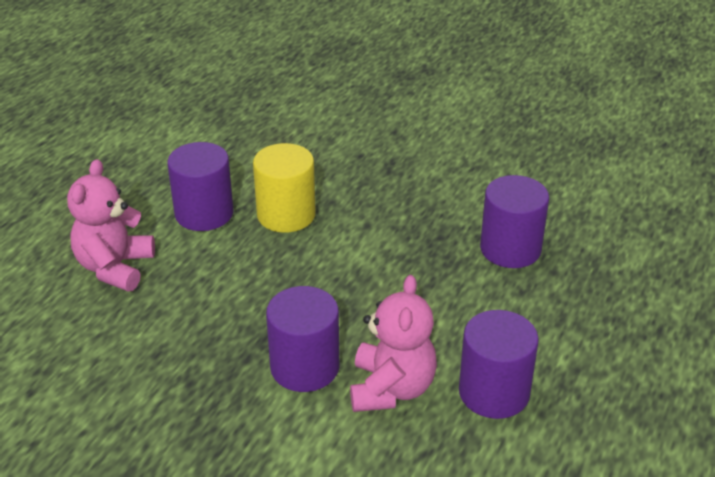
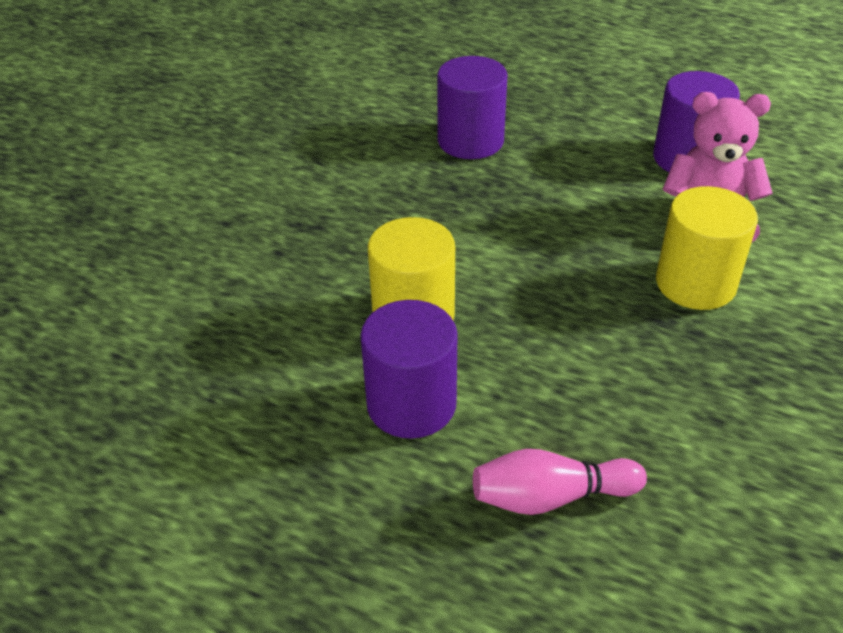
camera: 90 degrees left, 5 degrees up
pink teddy bear [67,159,155,291] -> pink bowling pin [473,449,647,515]
purple cylinder [266,286,339,392] -> yellow cylinder [656,186,758,310]

